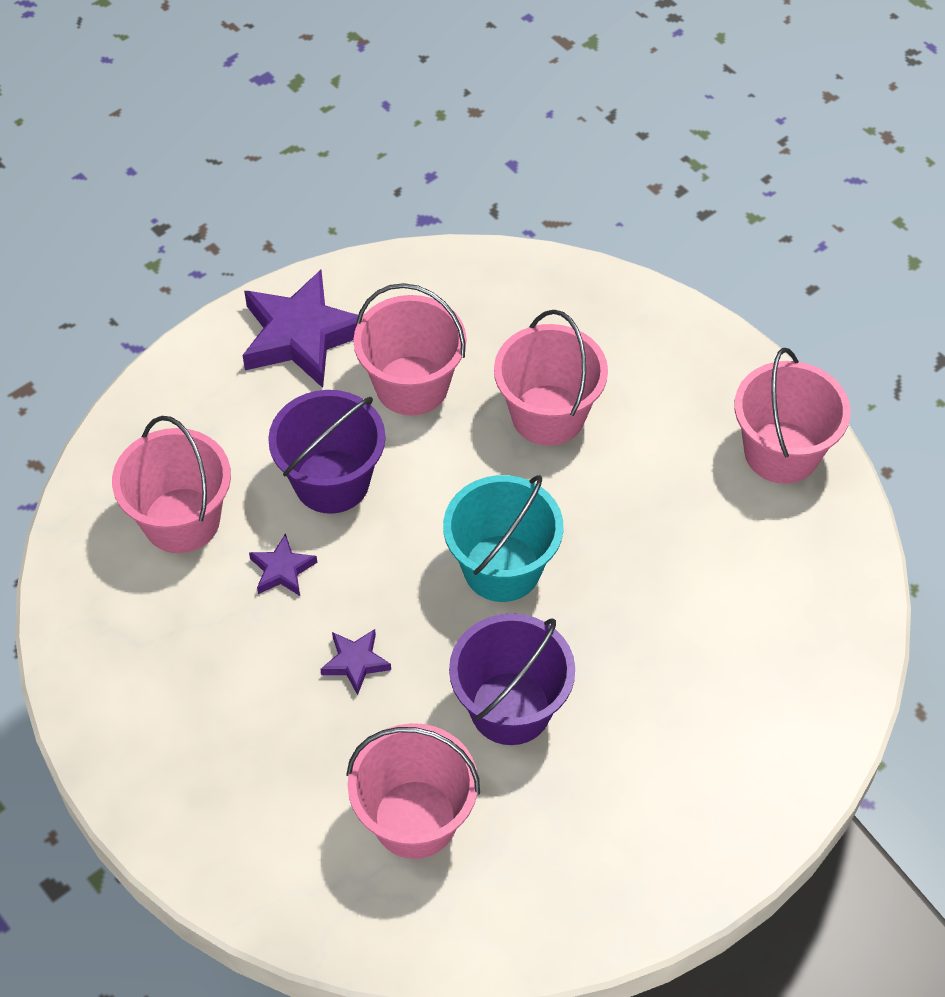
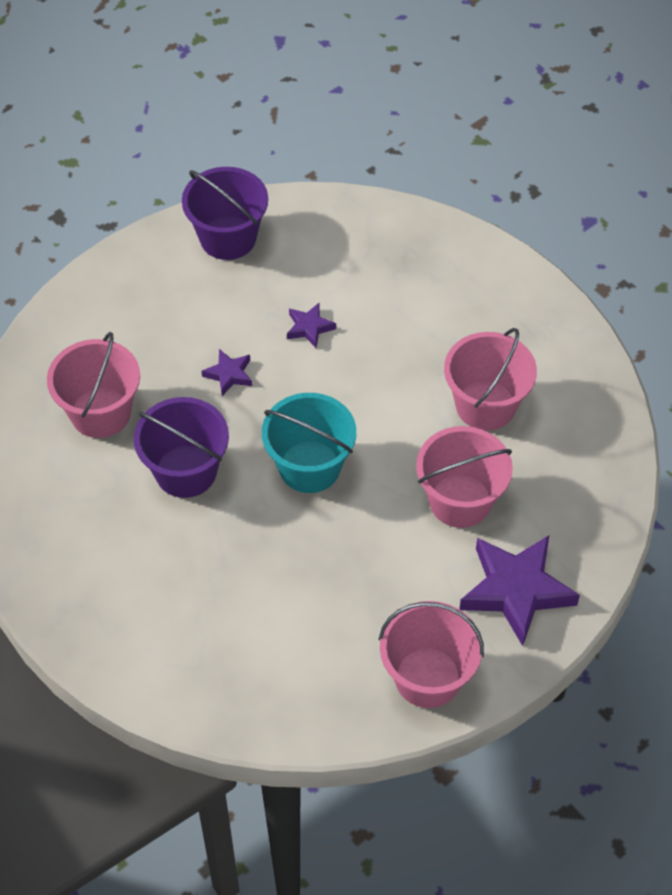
camera: 90 degrees right, 0 degrees up
pink bucket [112,416,231,553] -> none
purple star [243,270,358,388] -> purple star moved to [459,536,580,646]
purple bucket [268,390,385,514] -> purple bucket moved to [182,167,268,260]

